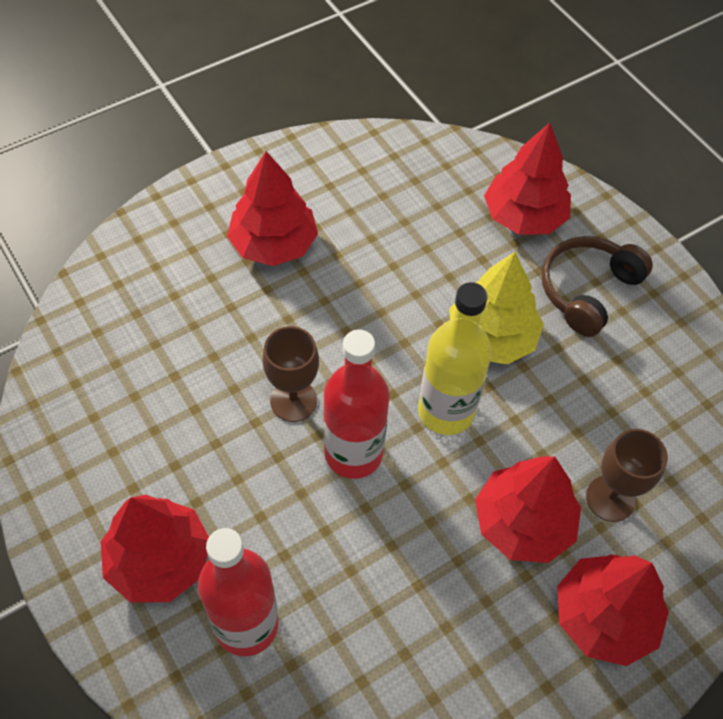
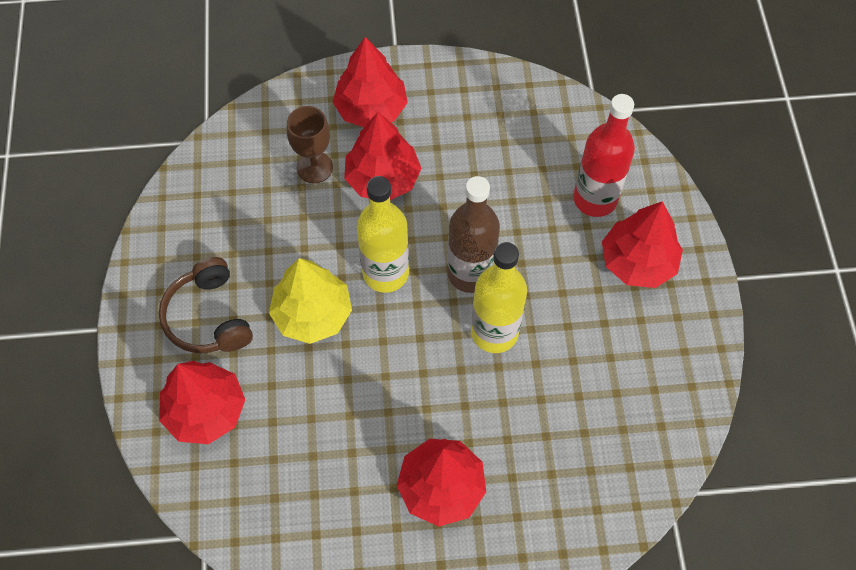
camera: 150 degrees left, 5 degrees up
brown goblet [262,326,319,422] -> yellow bottle [471,242,527,353]
red bottle [323,330,389,479] -> brown bottle [447,176,500,293]
brown headphones [541,236,653,337] -> brown headphones turned 90 degrees clockwise [159,257,253,353]

